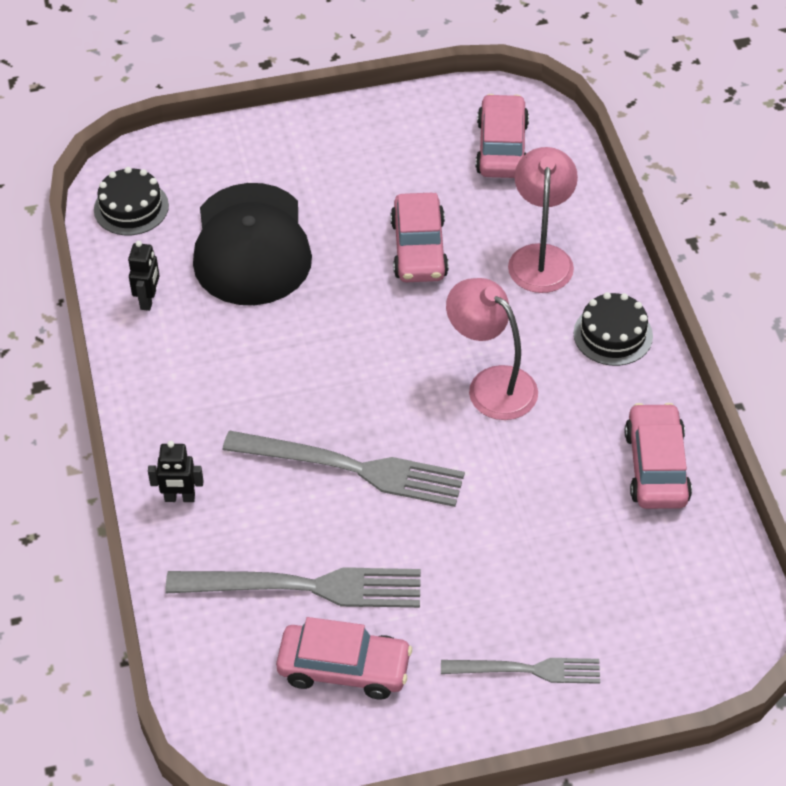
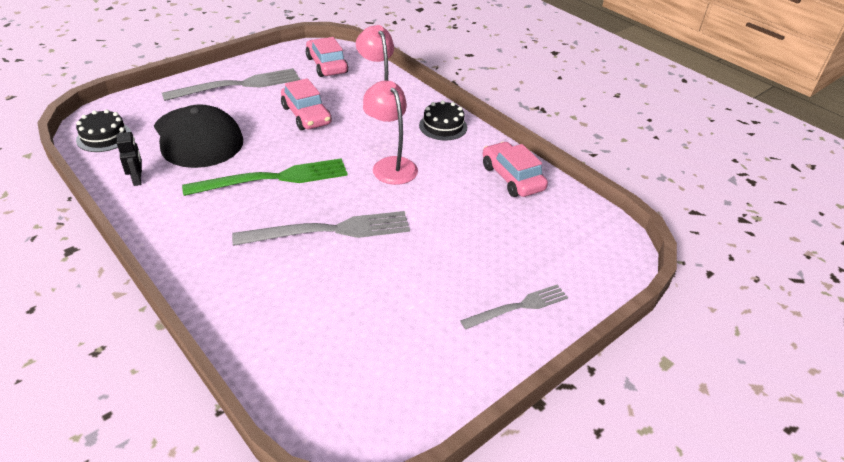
camera: 30 degrees left, 10 degrees down
black robot [148,441,204,502] -> none
grey fork [165,567,421,608] -> grey fork moved to [162,68,300,101]
pink car [276,617,412,700] -> none
pink lamp [446,278,538,420] -> pink lamp turned 45 degrees clockwise [363,80,418,185]
none -> green fork [182,158,348,196]

